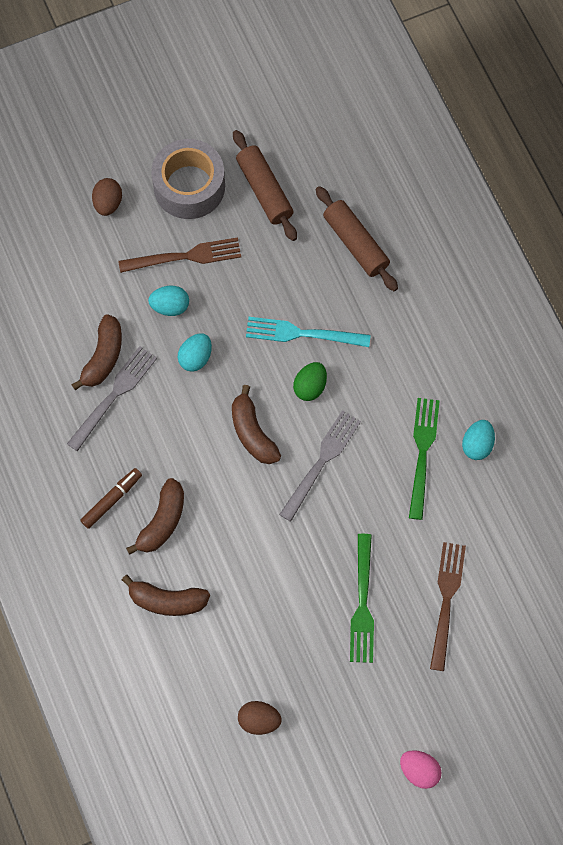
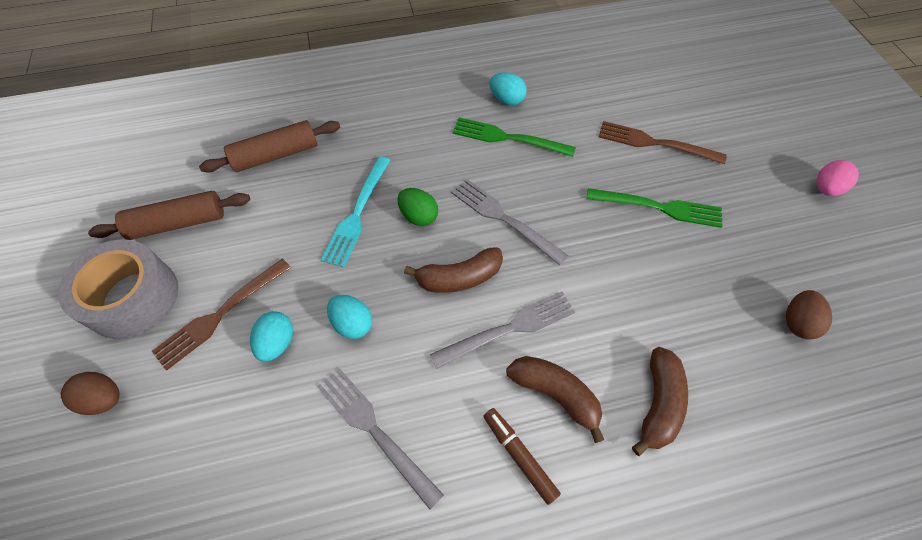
camera: 80 degrees left, 10 degrees down
brown banana [71,314,122,390] -> none
brown fork [118,237,241,273] -> brown fork turned 135 degrees counterclockwise [152,258,291,370]
none -> grey fork [430,291,575,369]

